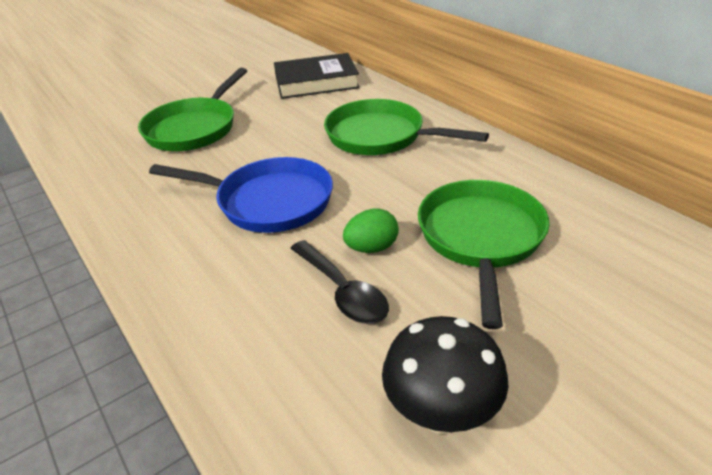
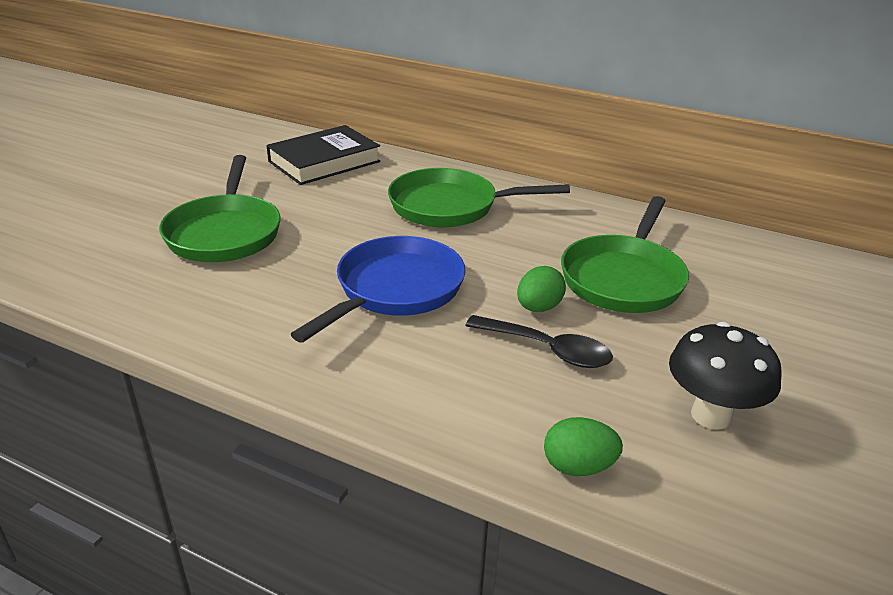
camera: 30 degrees left, 5 degrees down
blue pan [149,157,333,233] -> blue pan turned 45 degrees counterclockwise [291,236,466,343]
green pan [418,180,550,329] -> green pan turned 135 degrees counterclockwise [561,196,689,313]
none -> green egg [544,417,623,476]

